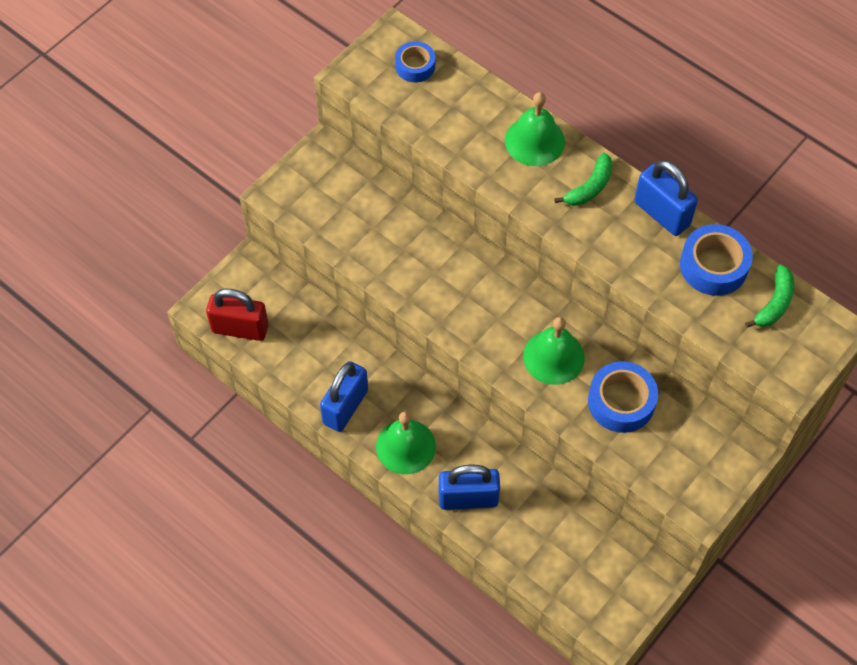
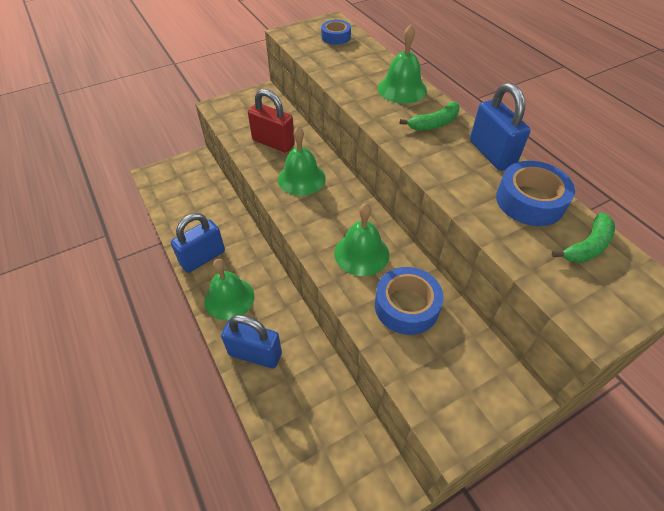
camera: 20 degrees right, 10 degrees down
red padlock [206,289,269,341] -> red padlock moved to [248,89,295,153]
none -> green bell [278,127,326,196]

